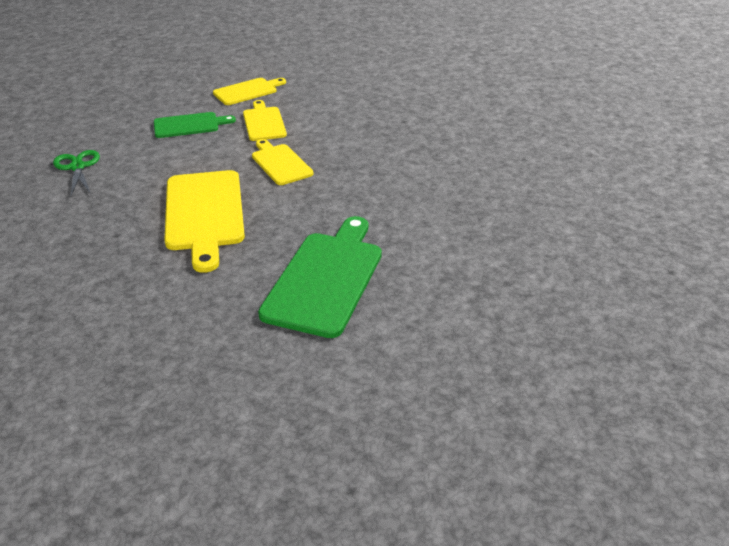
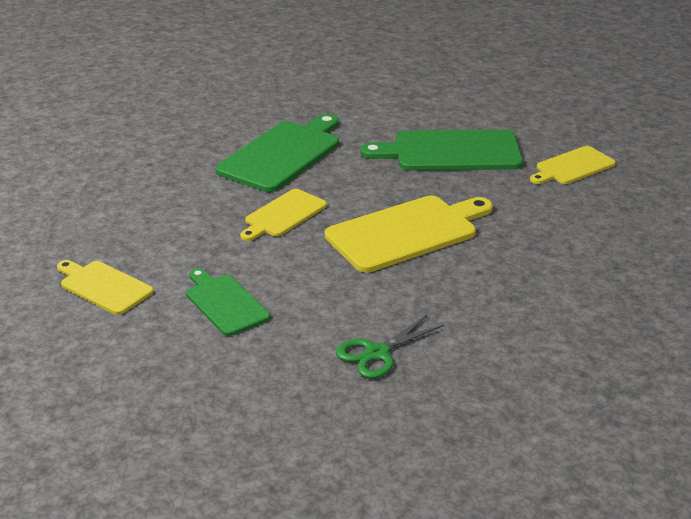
camera: 110 degrees left, 5 degrees down
yellow cutting board [243,100,287,141] -> yellow cutting board moved to [530,146,616,184]
none -> green cutting board [215,114,339,192]

